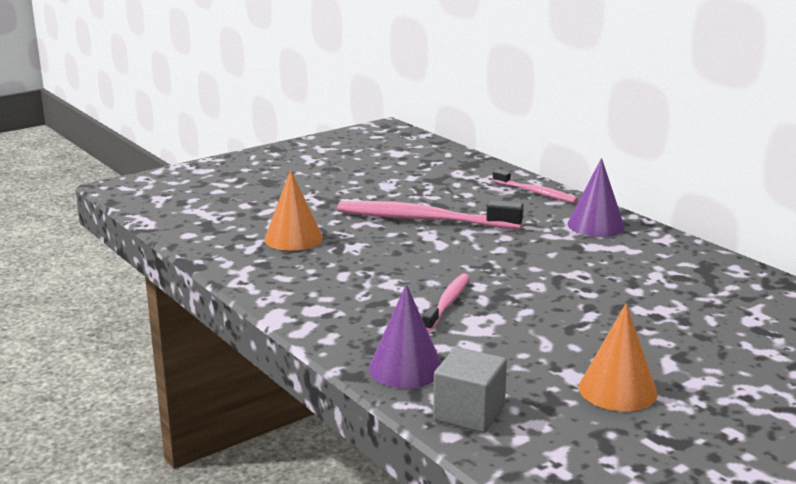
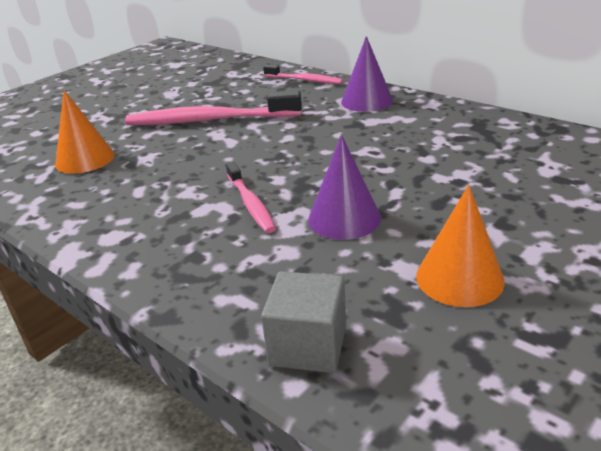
camera: 10 degrees left, 10 degrees up
purple cone [369,284,441,388] -> purple cone moved to [308,135,381,240]
pink toothbrush [422,274,470,332] -> pink toothbrush turned 150 degrees clockwise [226,162,276,233]

